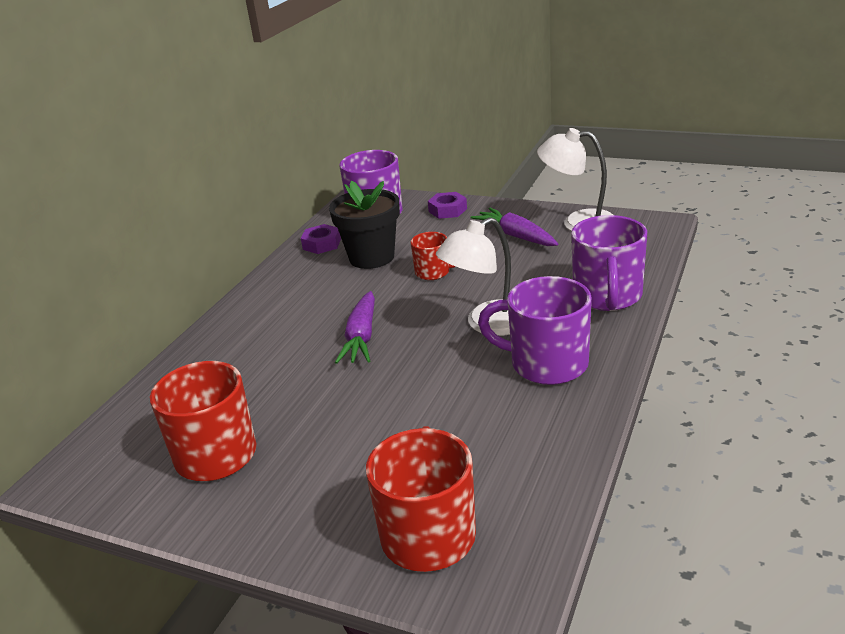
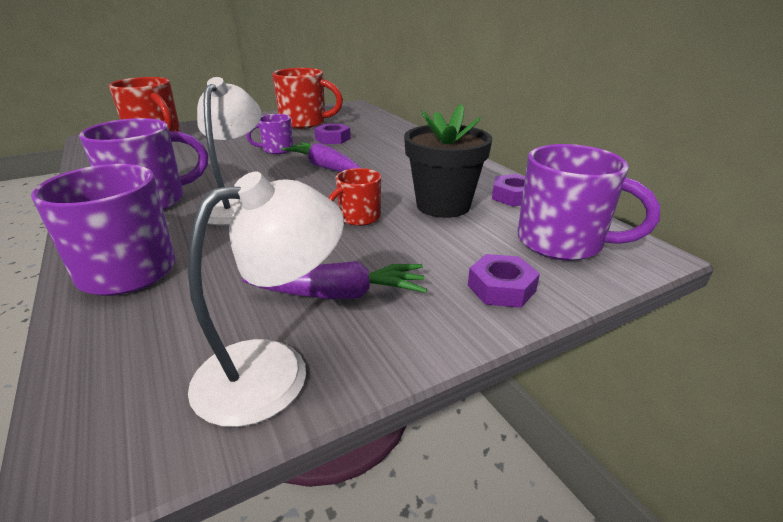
camera: 125 degrees right, 0 degrees up
none -> purple mug [246,114,293,154]
none -> purple nut [314,124,351,144]

